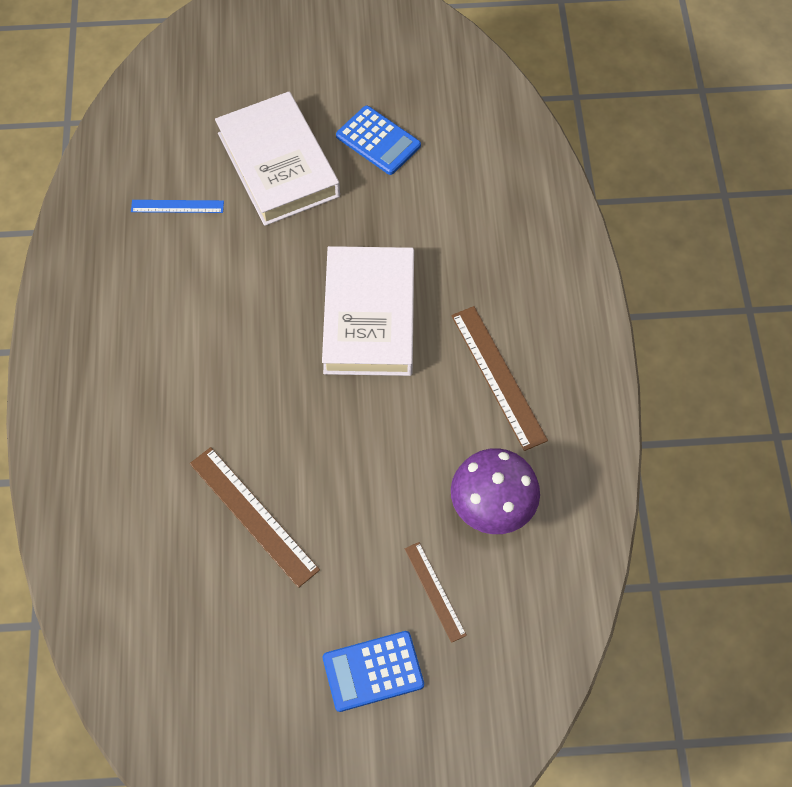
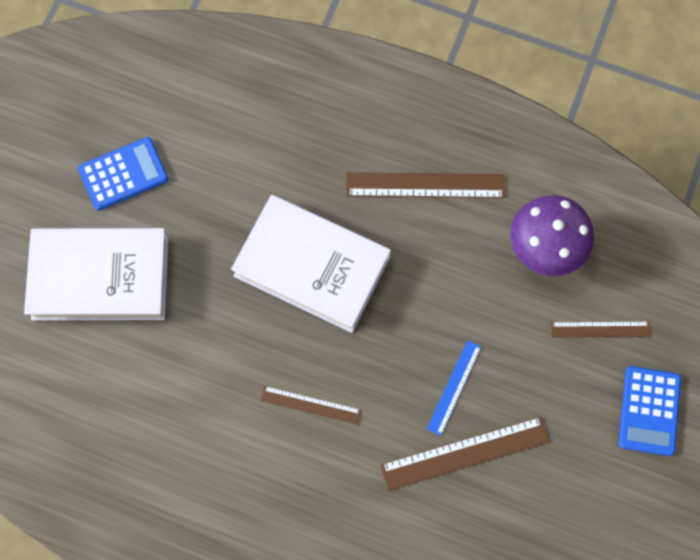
camera: 65 degrees left, 10 degrees up
blue ruler [131,200,224,213] -> blue ruler moved to [427,340,481,436]
none -> brown ruler [260,386,361,425]

